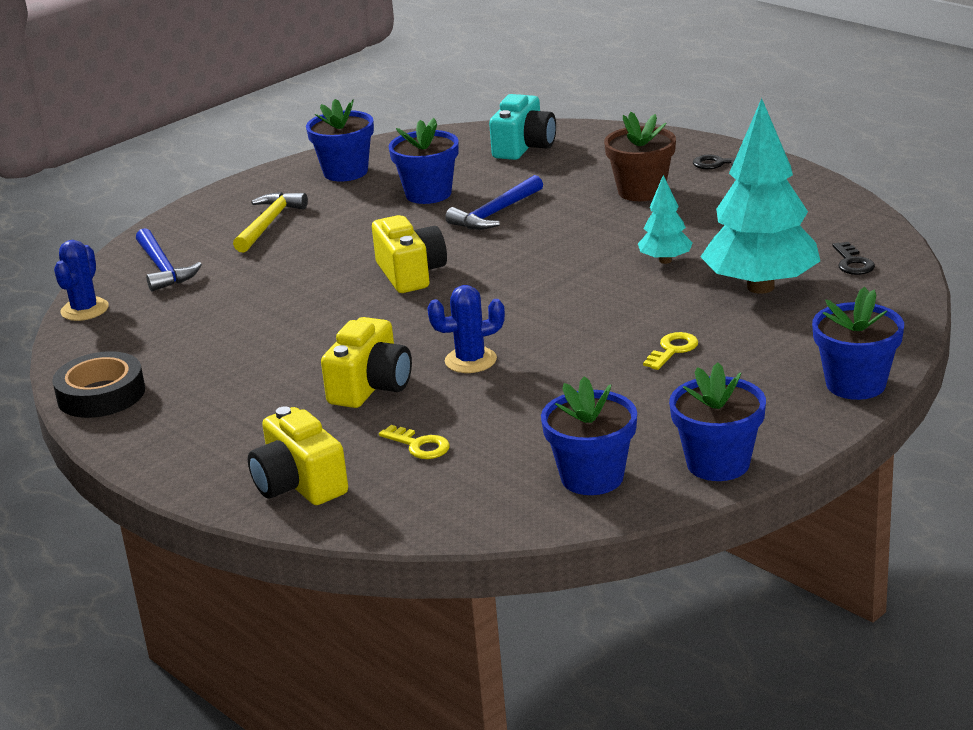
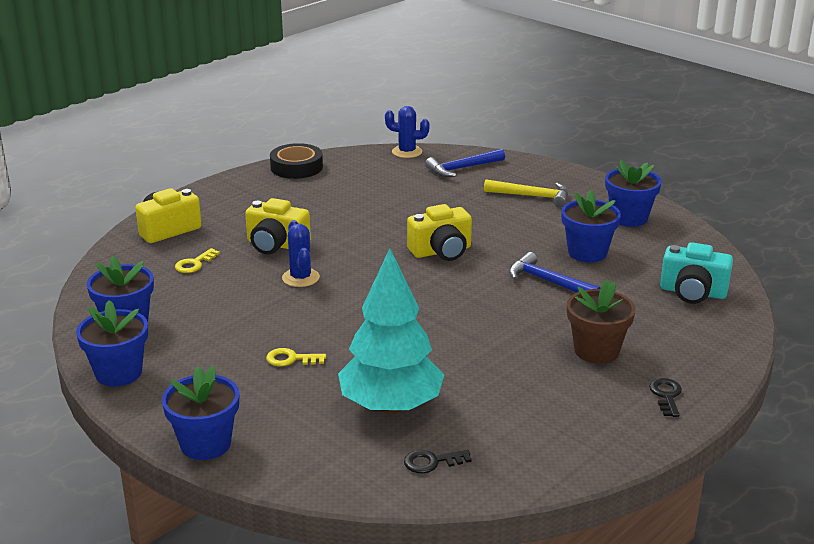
camera: 85 degrees right, 0 degrees up
turquoise tree [638,175,693,264] -> none
yellow key [643,332,698,370] -> yellow key turned 150 degrees clockwise [266,348,326,366]

